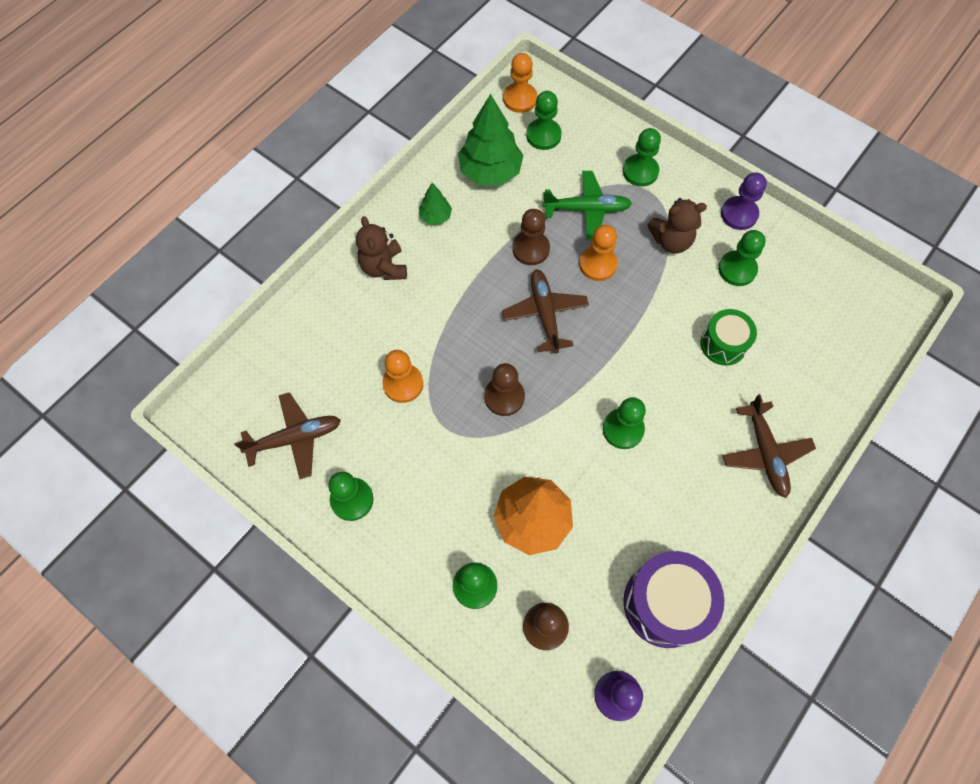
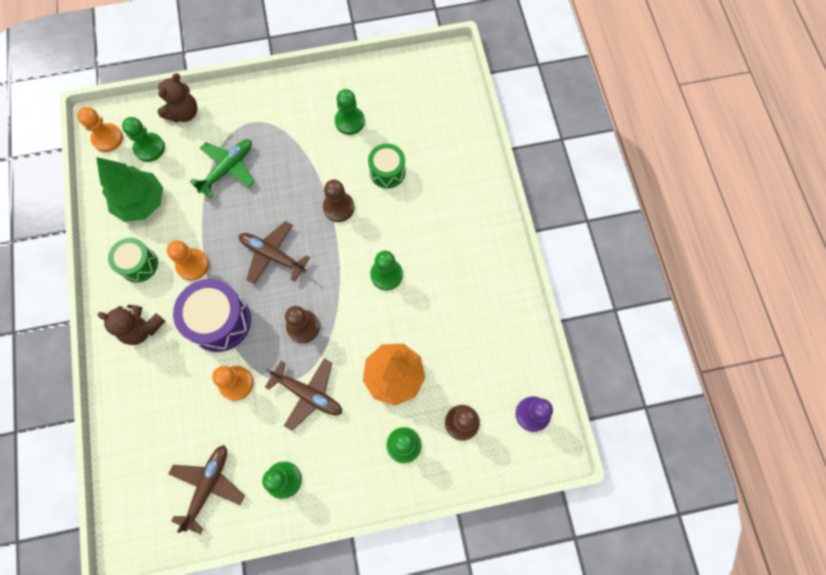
camera: 50 degrees left, 5 degrees up
green tree [419,183,452,225] -> green drum [108,238,158,283]
brown pawn [512,209,550,265] -> brown pawn moved to [323,179,355,222]
orange pawn [579,225,618,281] -> orange pawn moved to [167,240,209,281]
green pawn [623,128,661,187] -> none
purple drum [623,551,724,648] -> purple drum moved to [173,279,251,352]
brown teddy bear [648,198,707,253] -> brown teddy bear moved to [157,73,197,123]
purple pawn [721,172,767,230] -> none
brown plane [722,394,816,498] -> brown plane moved to [265,359,342,431]

